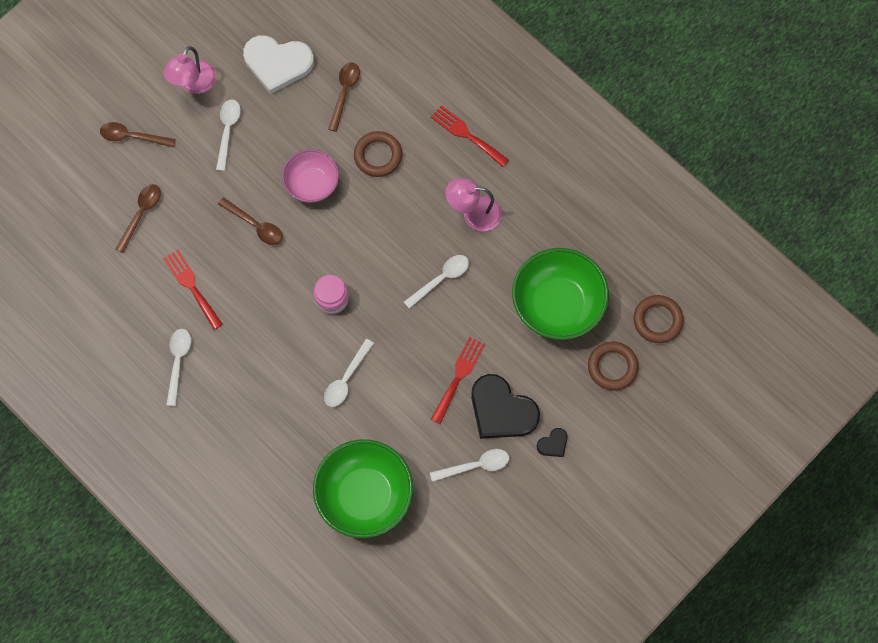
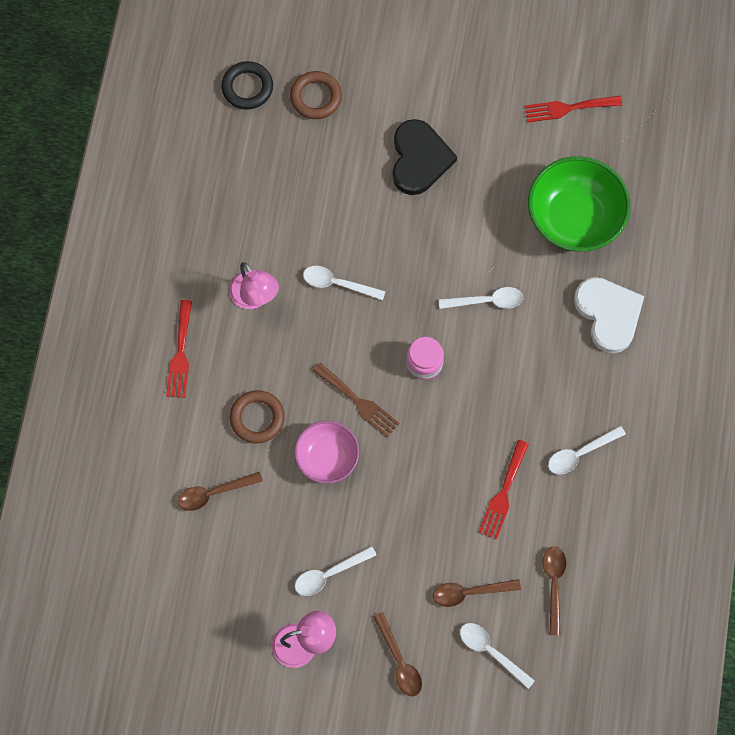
camera: 125 degrees left, 0 degrees up
brown spoon [218,197,283,245] -> brown spoon moved to [542,546,566,635]
white heart [243,35,314,94] -> white heart moved to [574,277,644,353]
white spoon [430,449,509,482] -> white spoon moved to [460,623,535,689]
red fork [431,337,485,424] -> red fork moved to [524,96,622,123]
green bowl [512,248,609,340] -> none
black heart [537,428,568,457] -> none
brown ring [633,295,684,343] -> black ring [221,61,273,110]
none -> brown fork [312,363,400,437]

